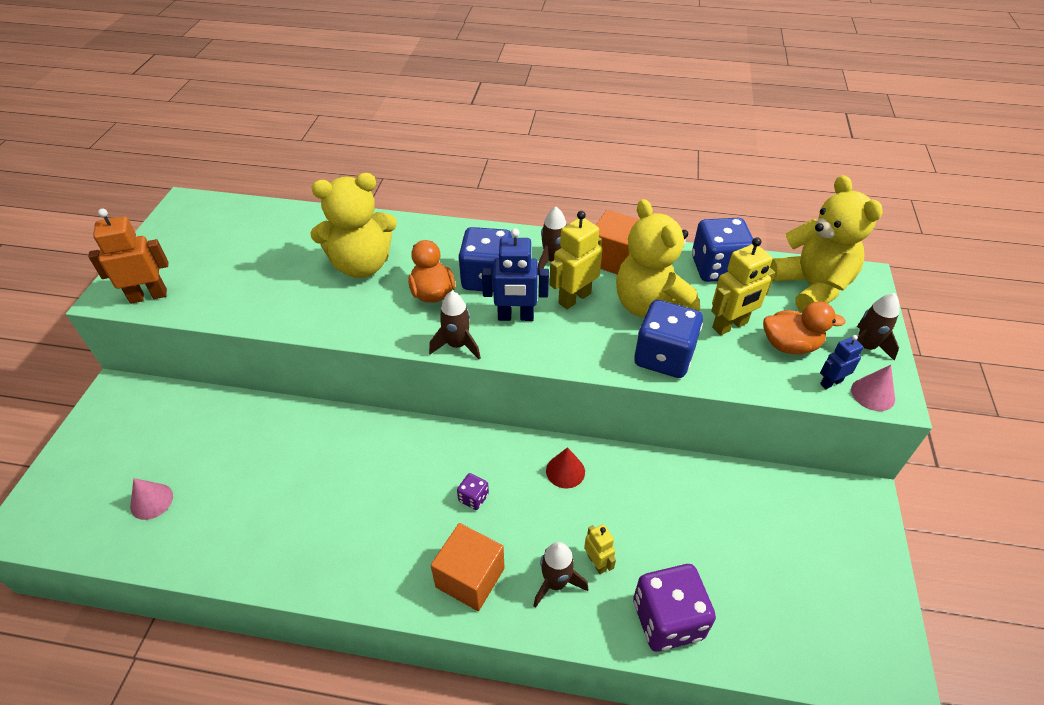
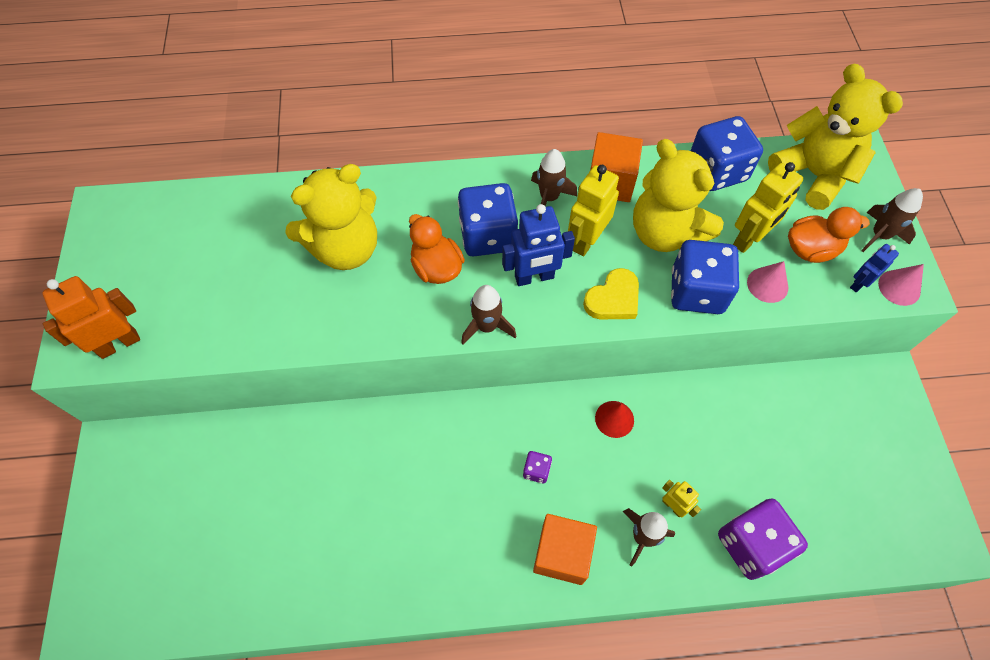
camera: 15 degrees left, 15 degrees up
pink cone [130,478,173,520] -> pink cone moved to [747,261,788,303]
none -> yellow heart [583,268,639,319]

